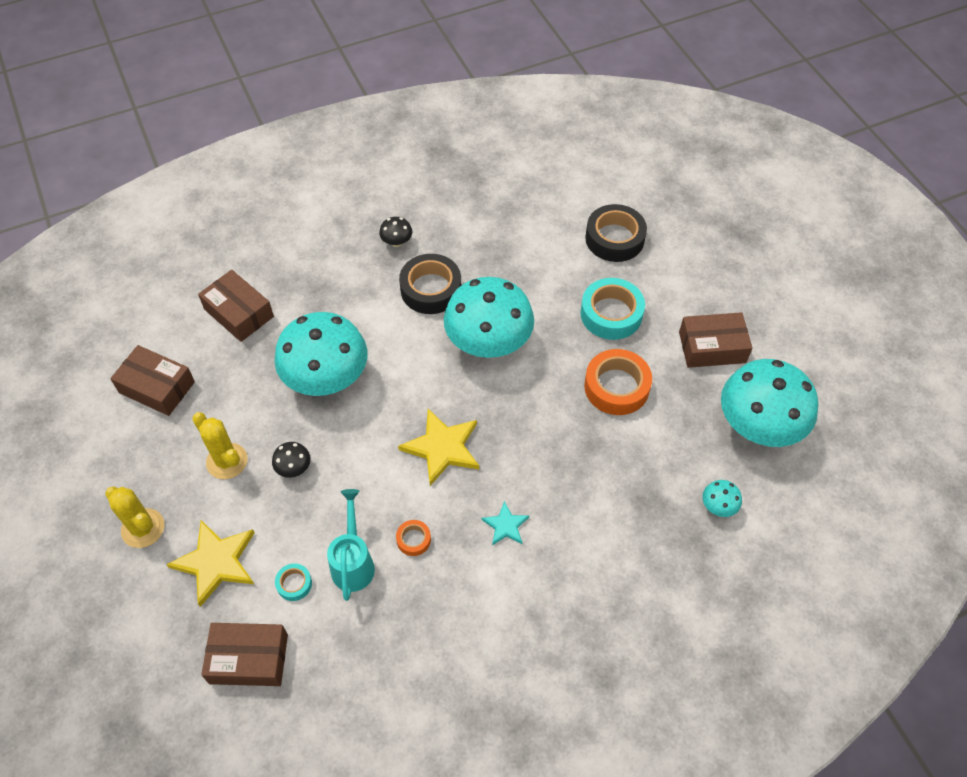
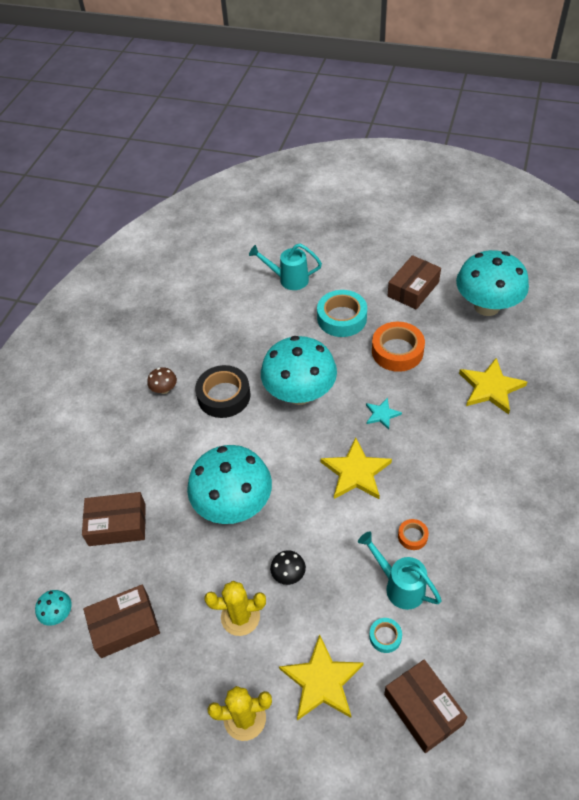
camera: 45 degrees left, 5 degrees down
brown box [201,623,288,686] -> brown box turned 75 degrees counterclockwise [384,659,468,753]
black mushroom [379,217,413,247] -> brown mushroom [147,367,177,394]
turquoise star [482,501,529,546] -> turquoise star moved to [366,398,402,430]
black tape [585,204,647,262] -> turquoise watering can [249,244,322,290]
turquoise mushroom [702,480,742,517] -> turquoise mushroom moved to [35,590,72,626]
none -> yellow star [459,358,527,415]

